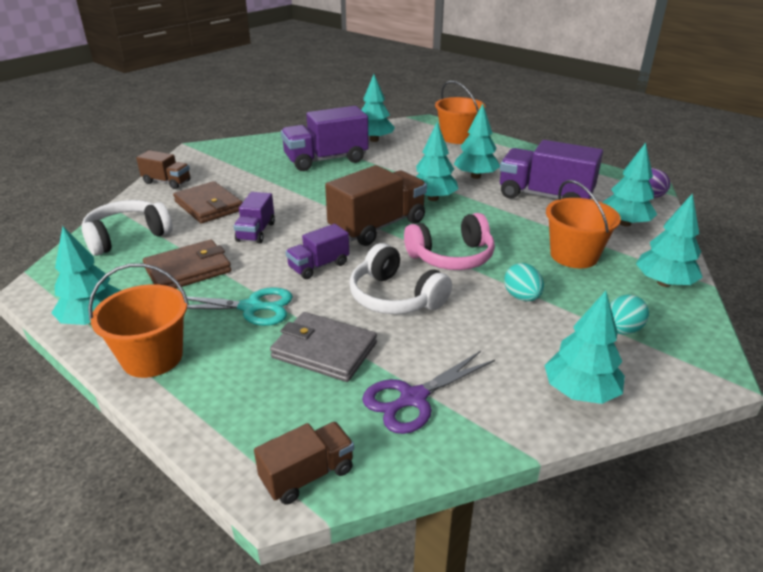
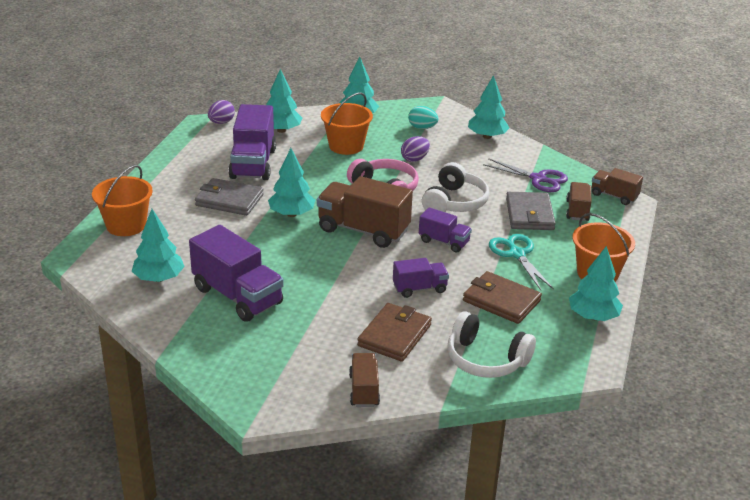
camera: 115 degrees left, 0 degrees up
turquoise tree [454,103,500,179] -> grey wallet [195,178,264,216]
turquoise egg [504,263,544,301] -> purple egg [401,136,430,162]
none -> brown truck [566,182,591,221]

